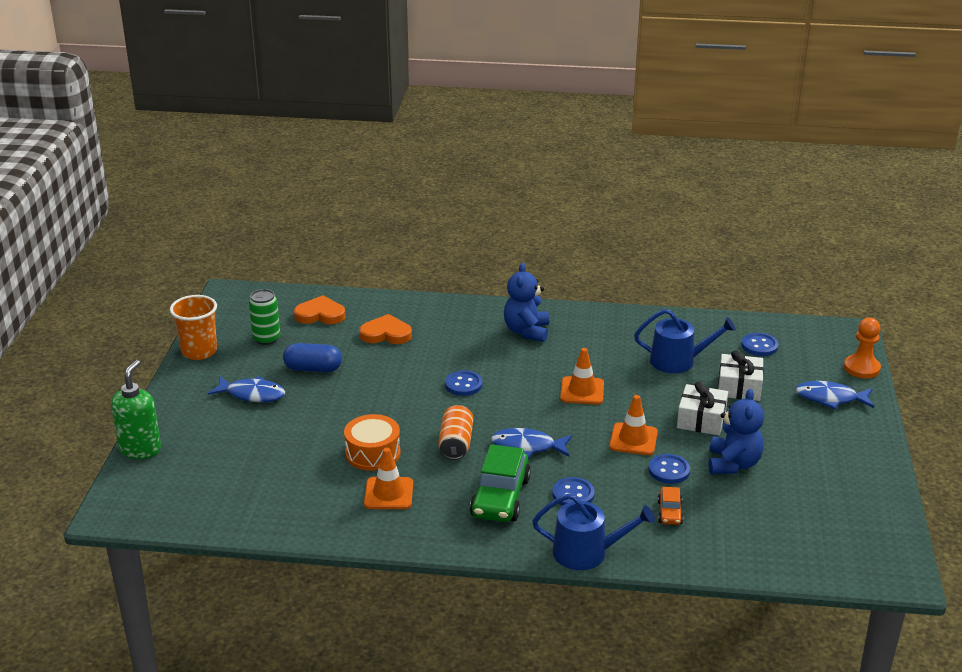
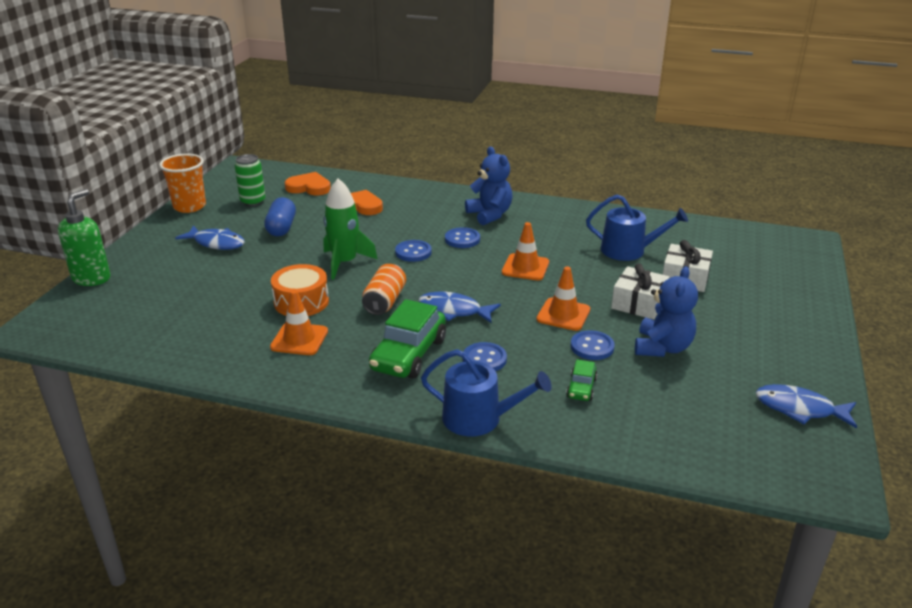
camera: 10 degrees right, 0 degrees up
blue capsule [283,343,342,372] -> blue capsule turned 75 degrees clockwise [264,197,296,236]
blue teddy bear [504,263,549,342] -> blue teddy bear turned 135 degrees clockwise [465,147,513,225]
orange car [658,487,683,525] -> green car [566,360,597,401]
blue button [742,333,778,356] -> blue button moved to [445,227,480,248]
blue fish [796,381,874,409] -> blue fish moved to [755,384,857,429]
orange pawn [844,318,881,379] -> none
none -> green rocket [323,178,377,280]

